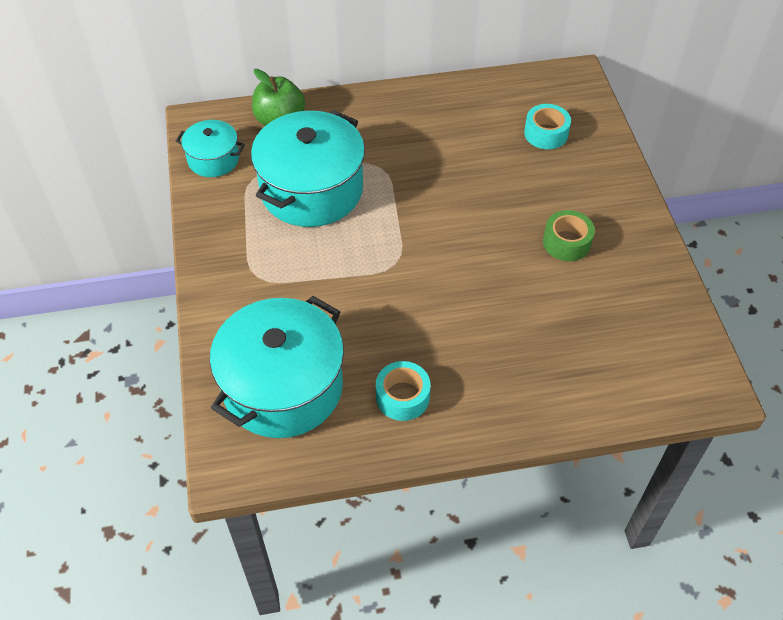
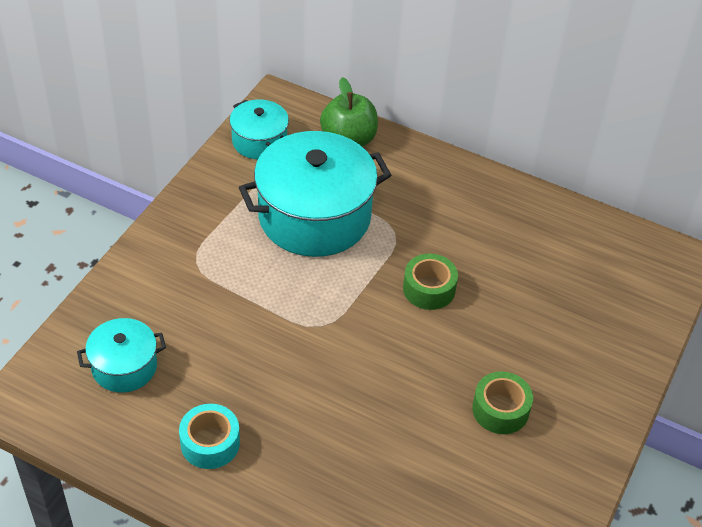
camera: 35 degrees right, 5 degrees down
turquoise pot [210,296,344,438] -> turquoise pot [77,318,166,393], size x0.52
turquoise tape [524,104,571,149] -> none
none -> green tape [403,254,458,310]

